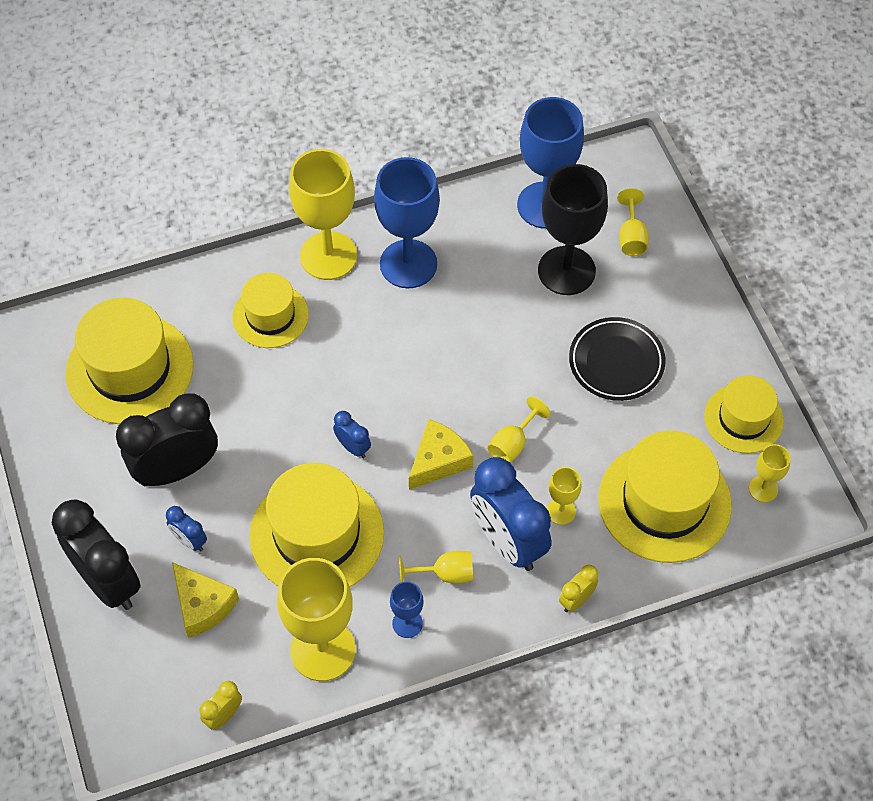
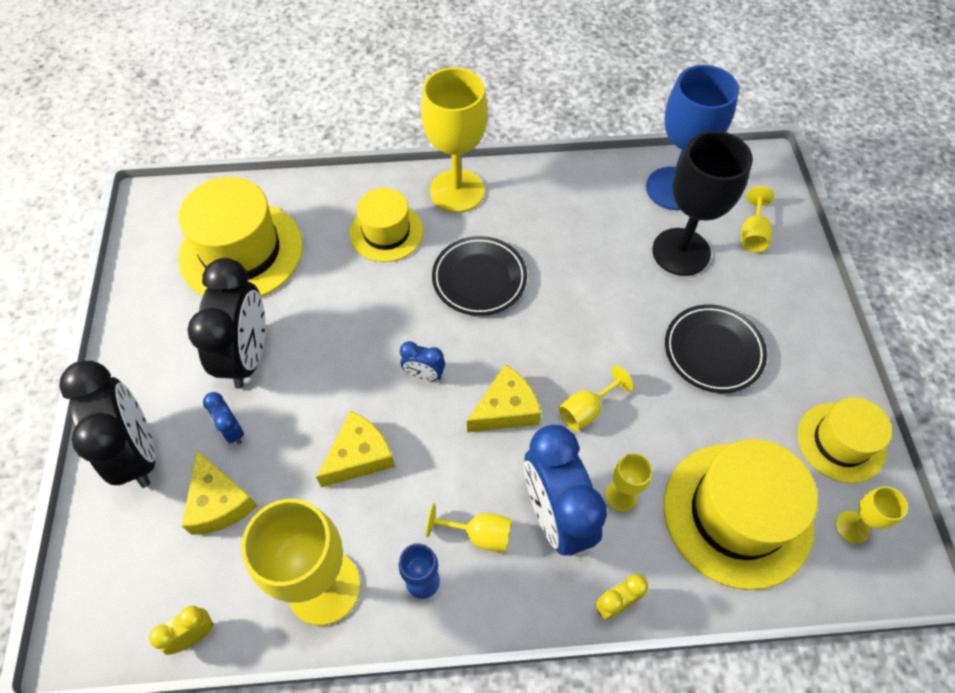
camera: 15 degrees right, 0 degrees up
black clock [116,393,218,486] -> black clock turned 105 degrees clockwise [187,258,265,389]
yellow hat [249,463,384,587] -> yellow cheese [316,411,395,487]
blue clock [333,411,371,458] -> blue clock turned 135 degrees clockwise [400,341,445,381]
blue goblet [374,157,440,288] -> none
none -> black plate [432,236,527,316]

